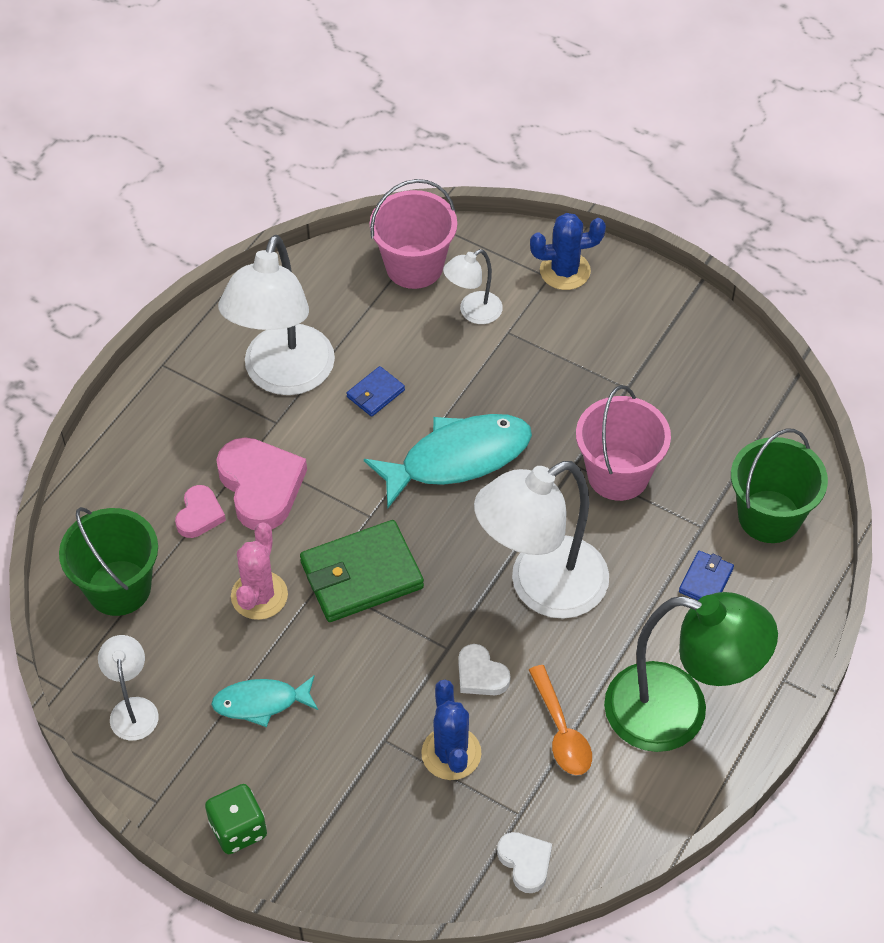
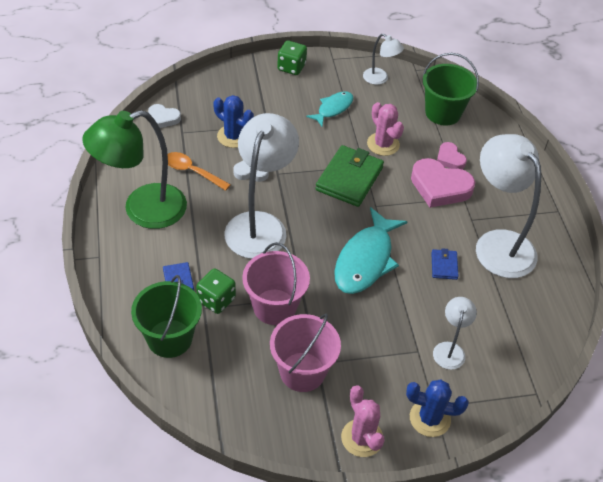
camera: 135 degrees right, 5 degrees down
pink bucket [369,179,457,289] -> pink bucket moved to [270,314,341,392]
blue cactus [530,213,606,290] -> blue cactus turned 60 degrees clockwise [406,379,469,437]
none -> green dice [196,268,236,314]
none -> pink cactus [341,385,385,457]

